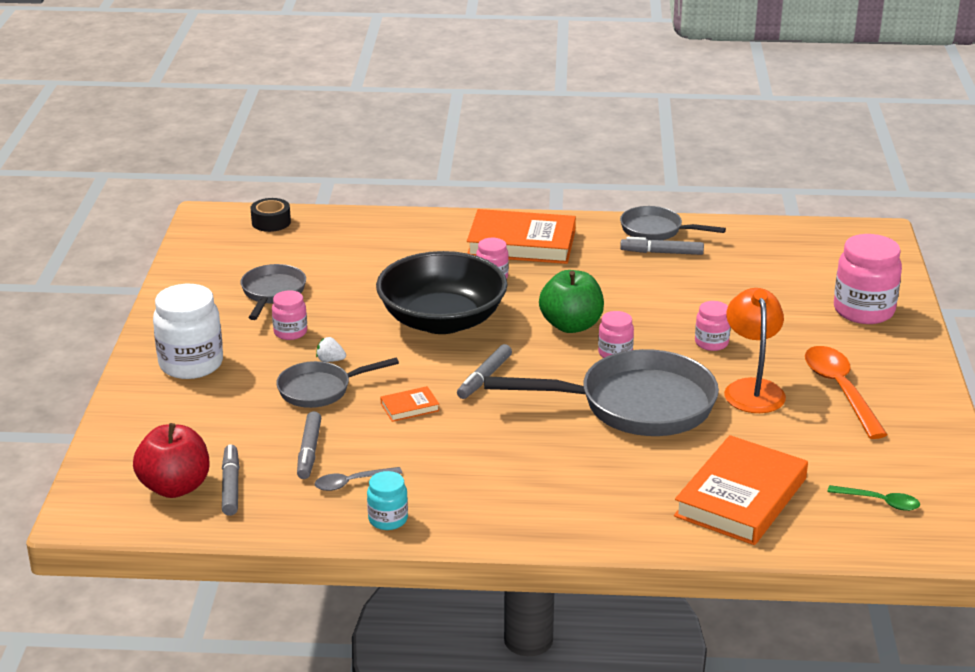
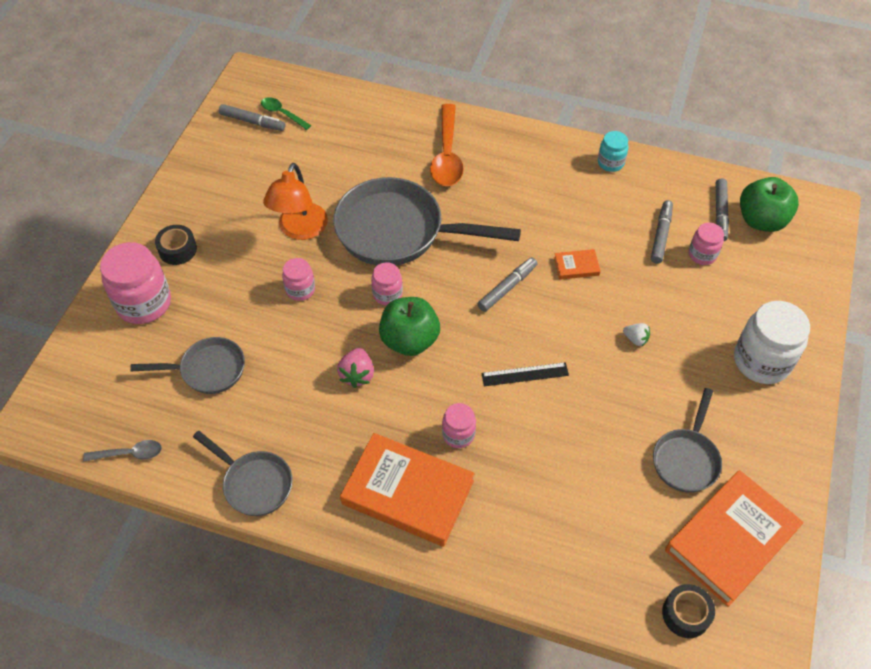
camera: 165 degrees left, 25 degrees up
red apple [133,423,209,498] -> green apple [740,177,799,232]
pink jar [272,290,307,340] -> pink jar moved to [689,223,724,265]
grey pan [276,358,399,408] -> grey pan moved to [130,337,245,394]
grey spoon [315,467,402,491] -> grey spoon moved to [83,440,162,461]
black bowl [376,251,507,334] -> black ruler [481,362,569,386]
grey marker [620,237,704,255] -> grey marker moved to [219,104,285,131]
orange book [674,435,808,545] -> orange book moved to [665,470,804,607]
orange spoon [805,346,887,439] -> orange spoon moved to [430,104,464,186]
none -> black tape [155,225,197,265]
none -> pink strawberry [337,348,374,388]

